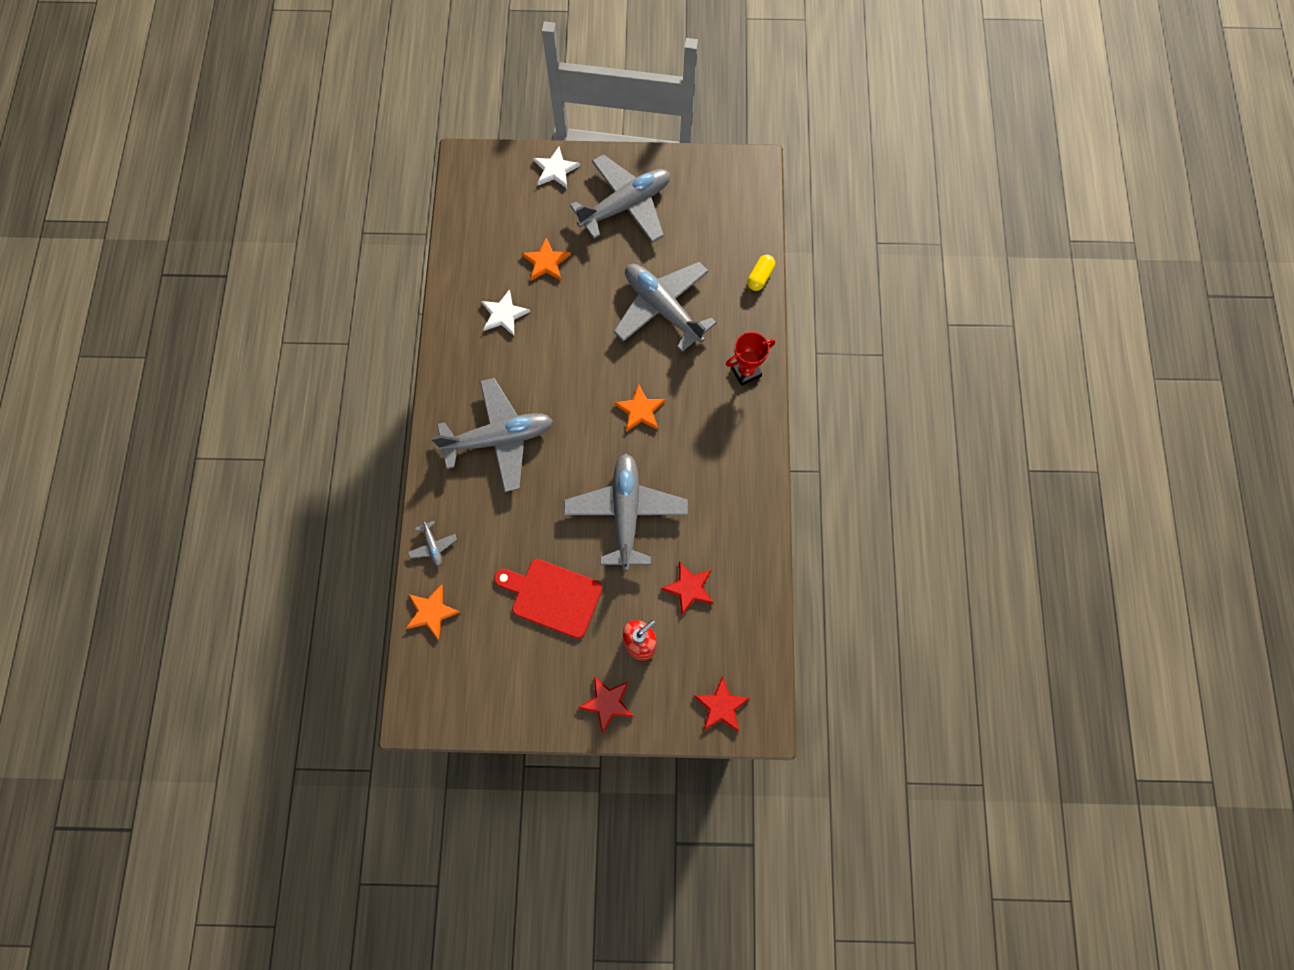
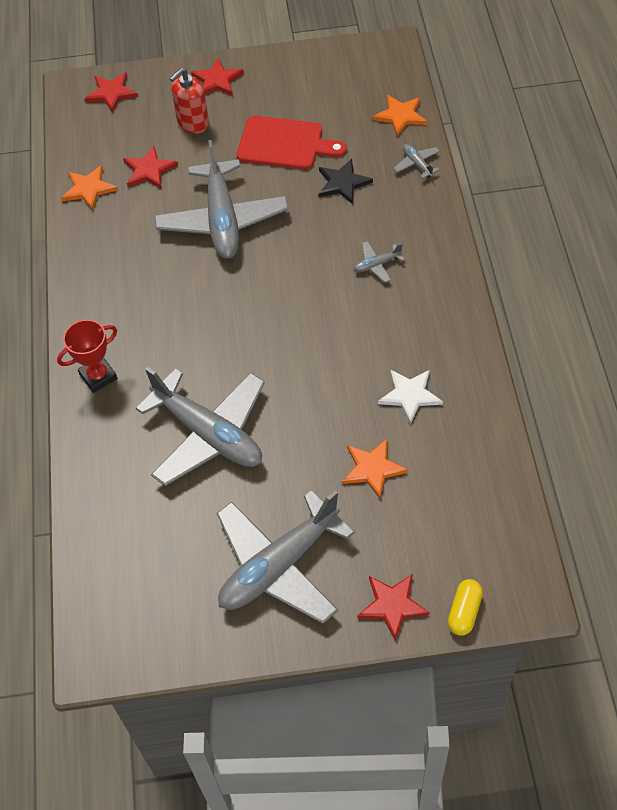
camera: 175 degrees right, 15 degrees down
grey plane [431,378,553,492] -> grey plane [354,241,405,283], size x0.40
white star [533,147,580,188] -> red star [358,574,430,641]
orange star [614,384,666,432] -> orange star moved to [61,165,118,211]
yellow capsule [747,255,775,291] -> yellow capsule moved to [448,579,483,635]
none -> black star [319,159,373,204]

